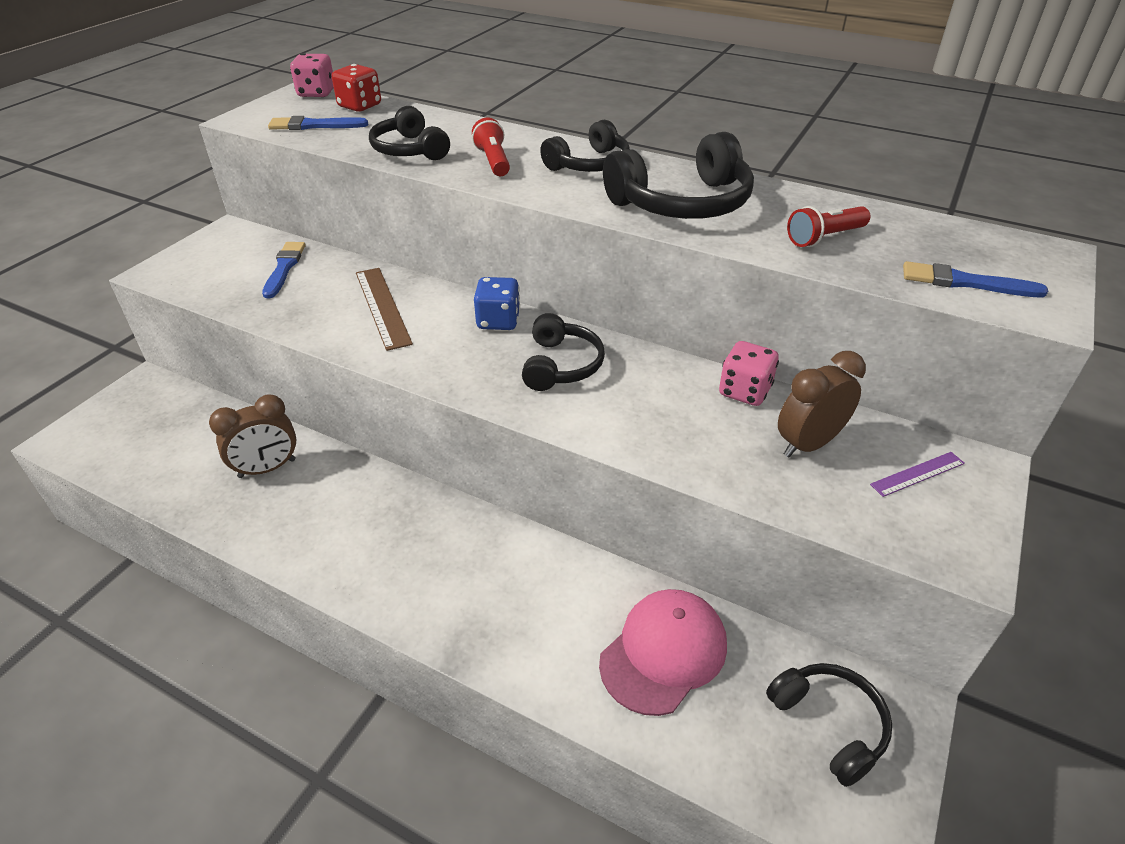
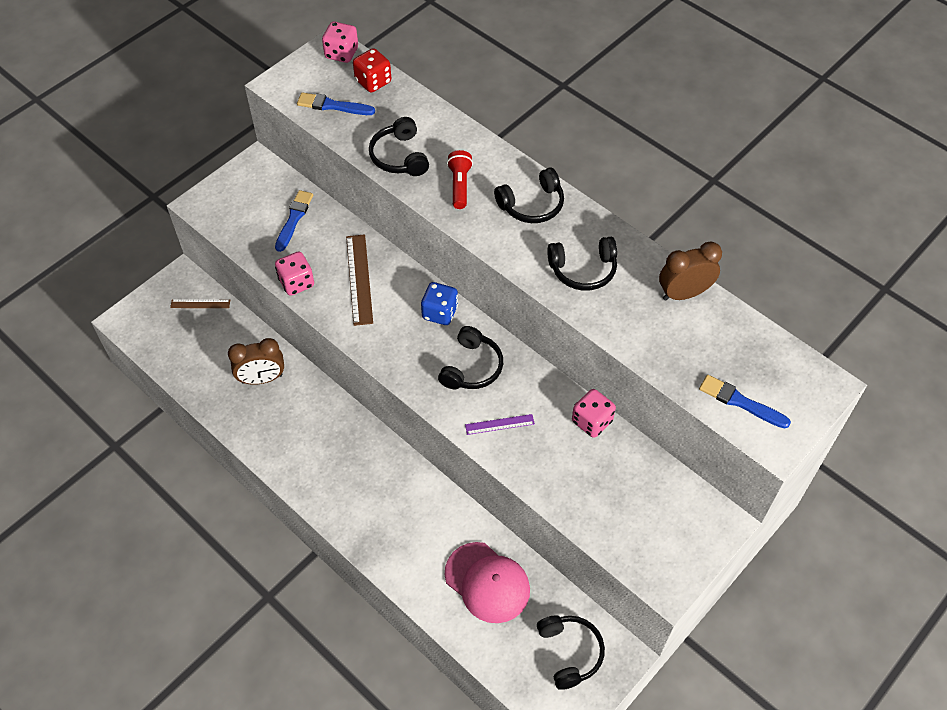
camera: 15 degrees right, 15 degrees up
pink cap [599,589,727,716] -> pink cap turned 75 degrees clockwise [445,542,530,623]
black headphones [603,132,754,219] -> black headphones [547,237,617,291], size x0.65
brown clock [778,351,866,457] -> brown clock moved to [659,242,722,301]
red flashlight [787,206,870,247] -> none
purple ruler [870,452,965,497] -> purple ruler moved to [465,414,535,435]
none -> brown ruler [170,299,230,308]
none -> pink dice [275,252,314,296]

